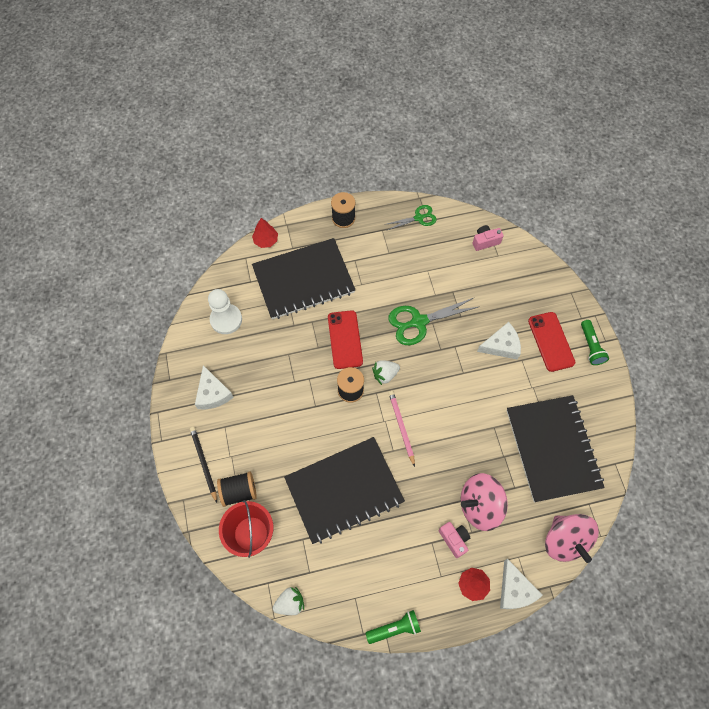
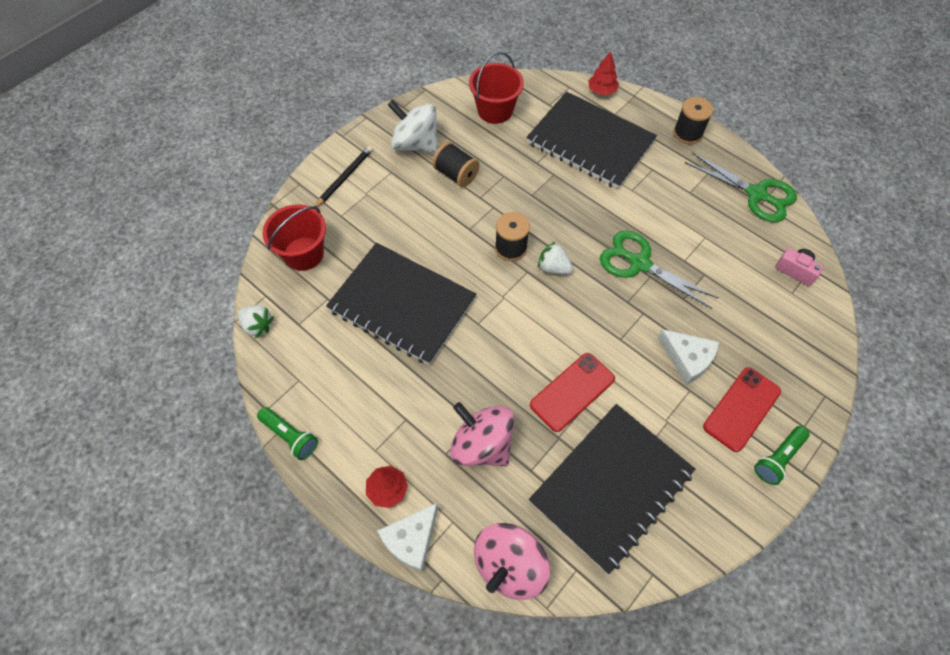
camera: 55 degrees right, 5 degrees down
white cheese [195,365,234,409] -> white spinning top [388,100,438,153]
white pawn [208,289,242,334] -> red bucket [469,52,524,124]
black spool [217,472,257,507] -> black spool moved to [432,142,480,187]
red phone [328,310,363,369] -> red phone moved to [530,353,615,432]
green scissors [384,205,437,230] -> green scissors [685,152,797,222], size x1.66
pink pencil [389,391,415,467] -> none
pink camera [439,522,470,558] -> none

